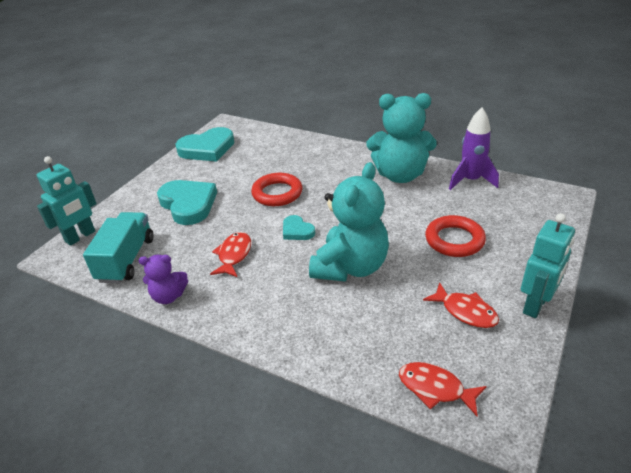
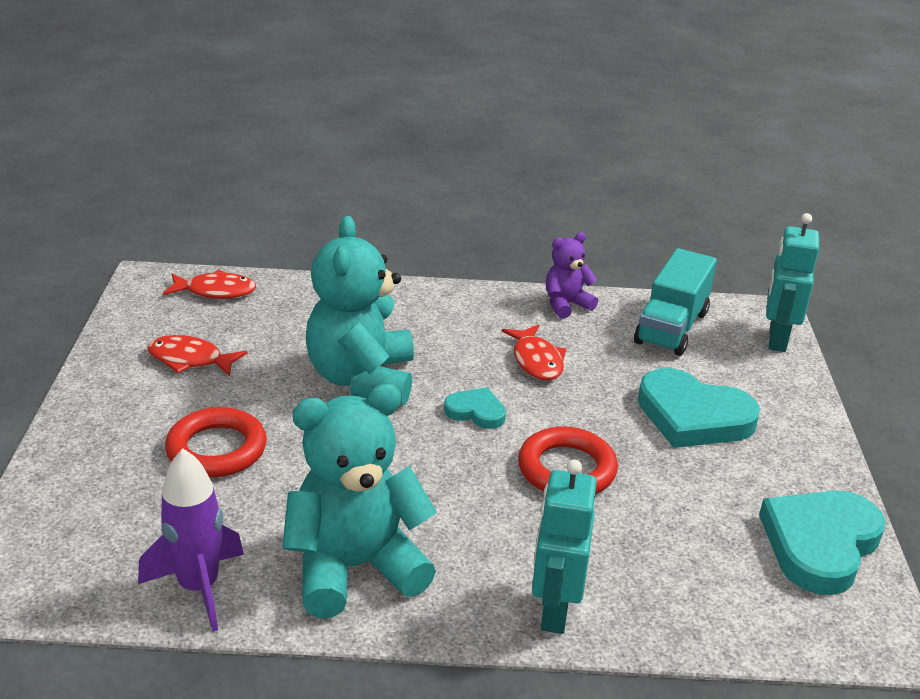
camera: 150 degrees right, 5 degrees down
turquoise truck [83,212,154,283] -> turquoise truck turned 45 degrees clockwise [634,248,717,356]
turquoise robot [521,213,575,318] -> turquoise robot moved to [532,459,597,634]

